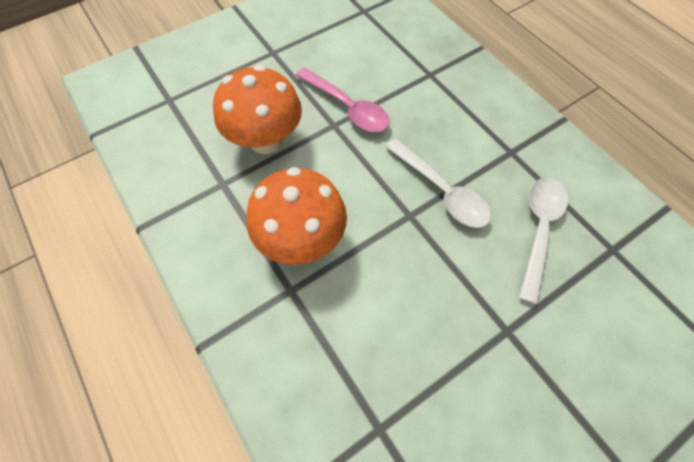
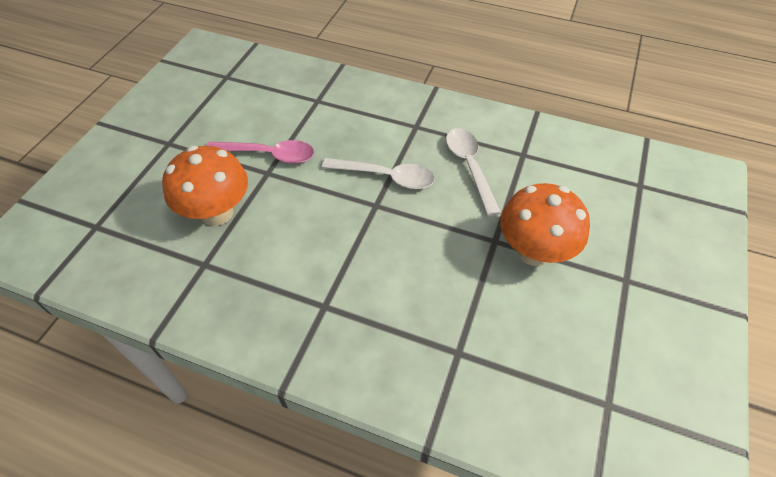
camera: 35 degrees left, 10 degrees down
orange mushroom [246,167,347,265] -> orange mushroom moved to [500,183,590,266]

